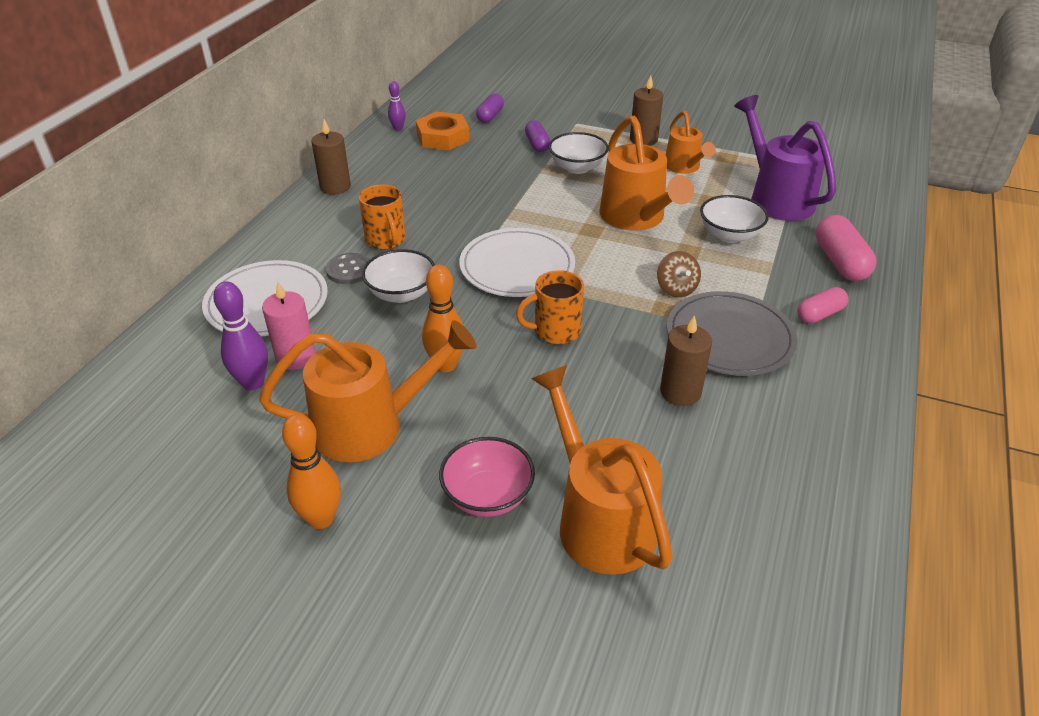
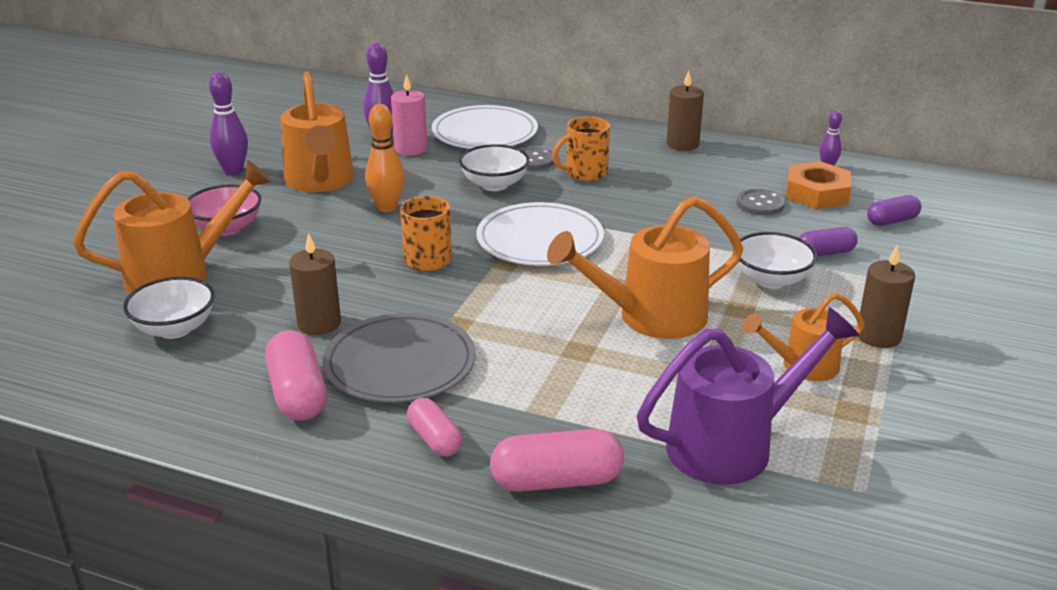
camera: 90 degrees right, 10 degrees down
orange bowling pin [282,414,341,529] -> purple bowling pin [209,72,248,175]
purple capsule [476,94,504,123] -> purple capsule turned 45 degrees counterclockwise [867,195,921,226]
brown spinning top [657,251,701,297] -> none
white bowl [700,195,769,243] -> white bowl moved to [123,277,215,339]
none -> pink capsule [265,330,327,421]
none -> grey button [736,189,785,215]

